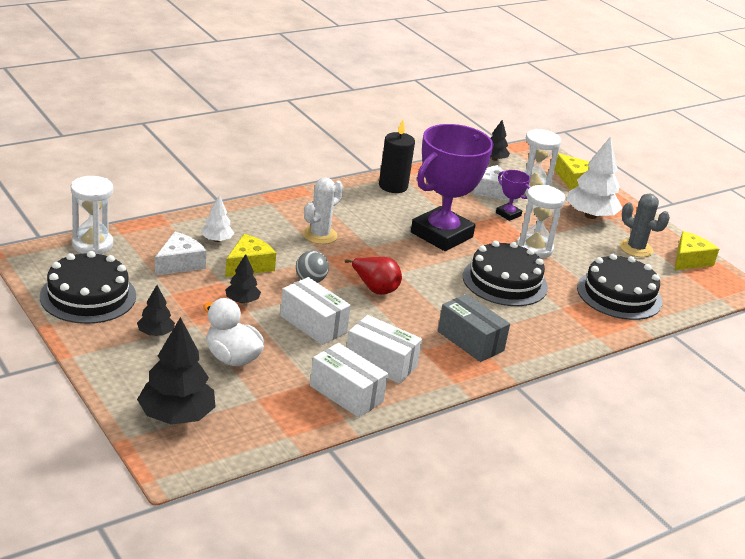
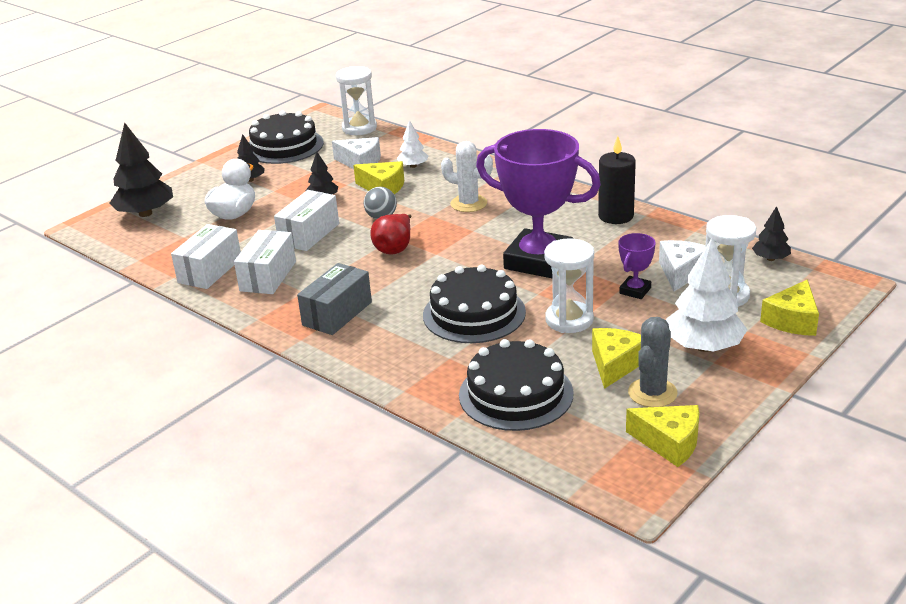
camera: 80 degrees right, 0 degrees up
none -> yellow cheese [592,328,641,389]

